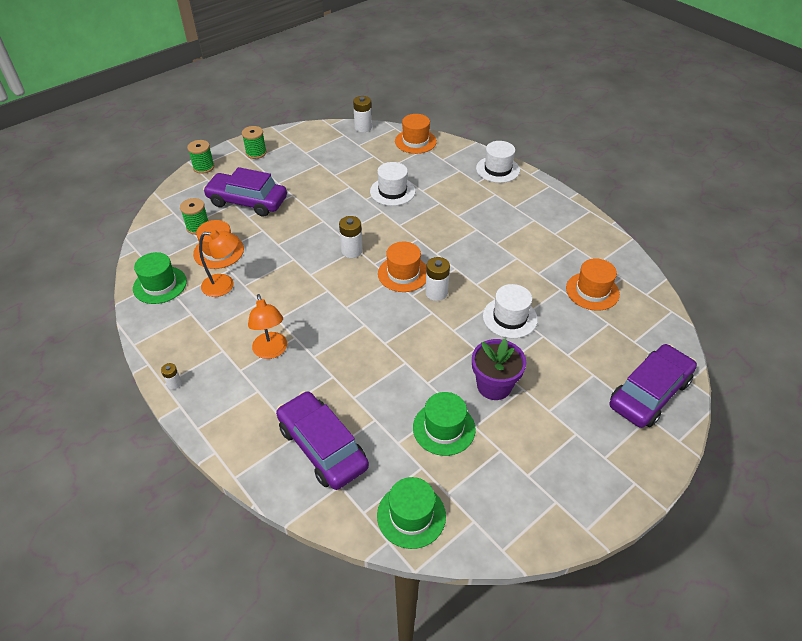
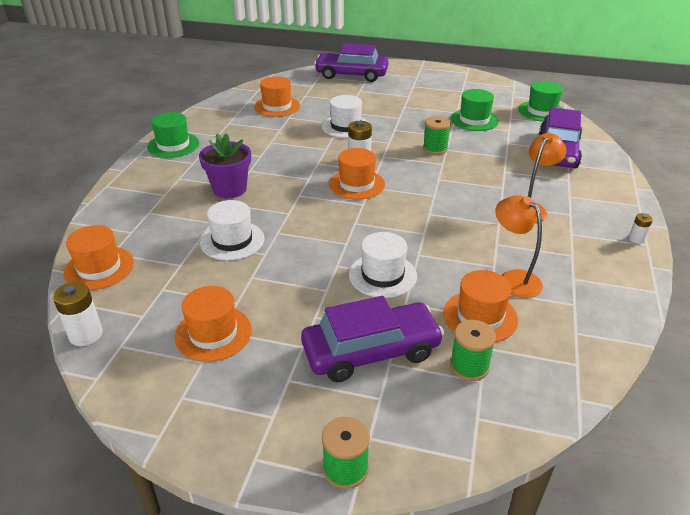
camera: 125 degrees left, 10 degrees down
green hat [133,252,187,304] -> green hat moved to [147,112,199,158]
purple car [203,167,287,217] -> purple car turned 90 degrees counterclockwise [301,296,444,382]
green spool [242,126,267,159] -> green spool moved to [423,116,451,155]
white battery [339,216,363,258] -> none
purple flower pot [472,339,526,400] -> purple flower pot moved to [199,133,251,199]
white hat [476,141,520,183] -> white hat moved to [349,232,417,298]
none -> orange hat [175,286,252,362]

